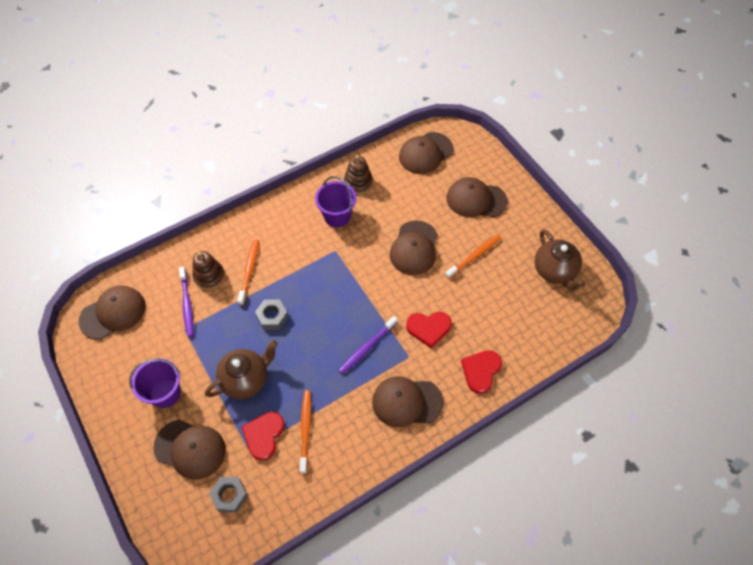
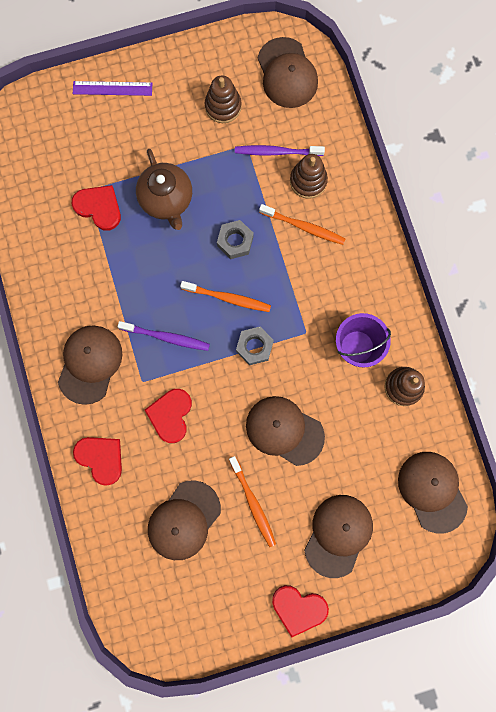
camera: 105 degrees right, 20 degrees up
purple bucket [129,358,181,408] -> none
brown cap [153,420,226,480] -> brown cap moved to [148,480,221,560]
grey nut [209,477,248,512] -> grey nut moved to [236,327,274,365]
orange toothbrush [300,390,311,473] -> orange toothbrush moved to [180,281,271,312]
purple toothbrush [339,316,397,374] -> purple toothbrush turned 135 degrees clockwise [117,321,210,351]
brown teapot [535,229,586,291] -> none
none -> purple ruler [73,81,152,96]
none -> brown stacking toy [205,75,242,123]
none -> red heart [272,585,329,637]

